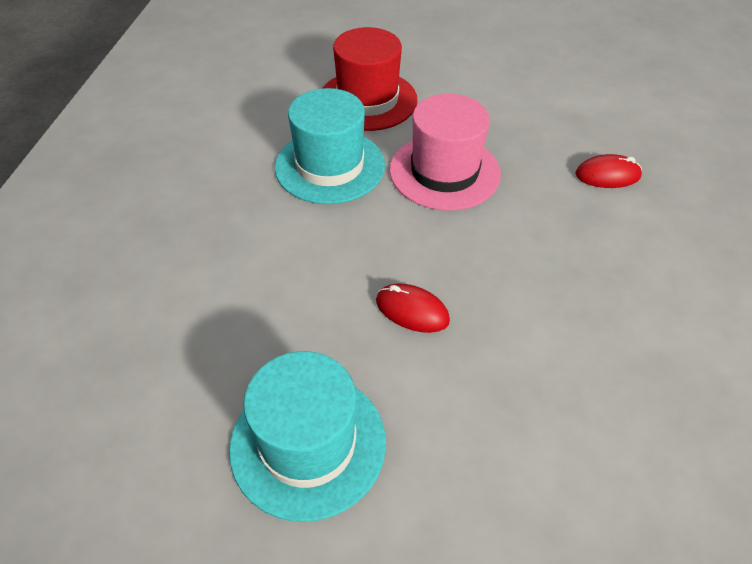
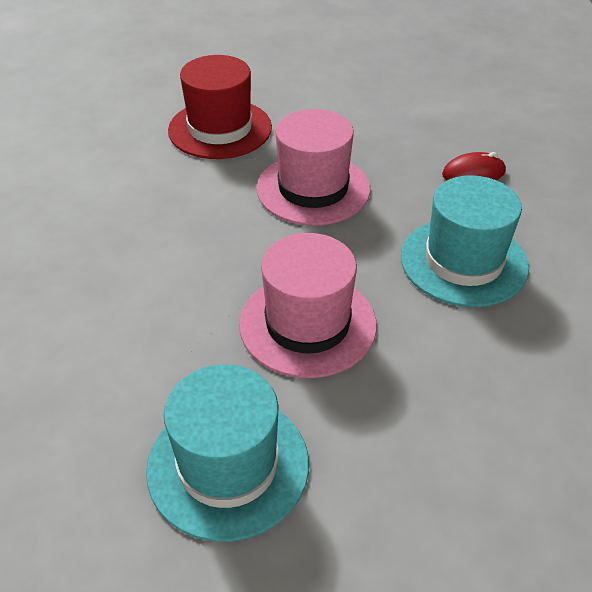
camera: 10 degrees left, 5 degrees down
turquoise hat [275,88,385,204] -> turquoise hat moved to [401,175,529,307]
red mouse [376,283,450,333] -> pink hat [239,233,377,378]

